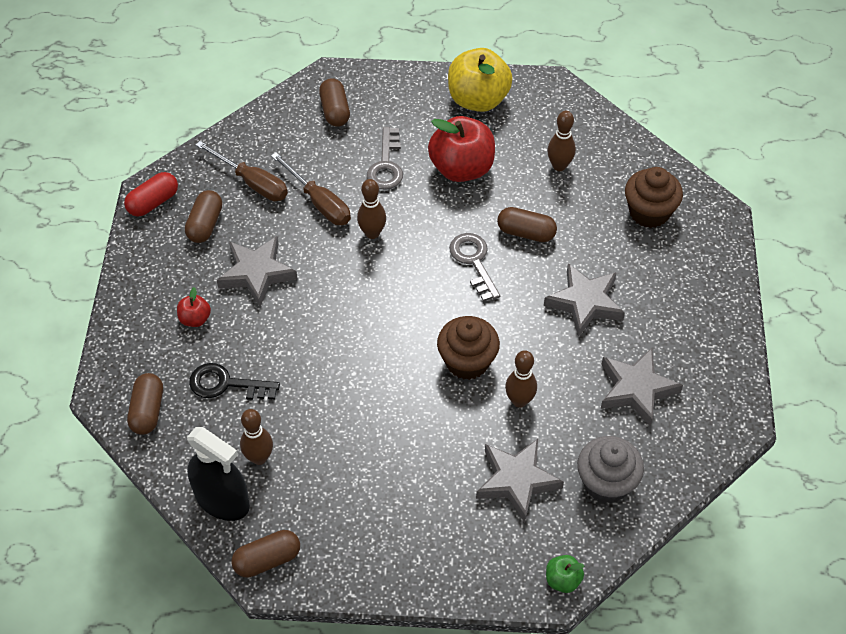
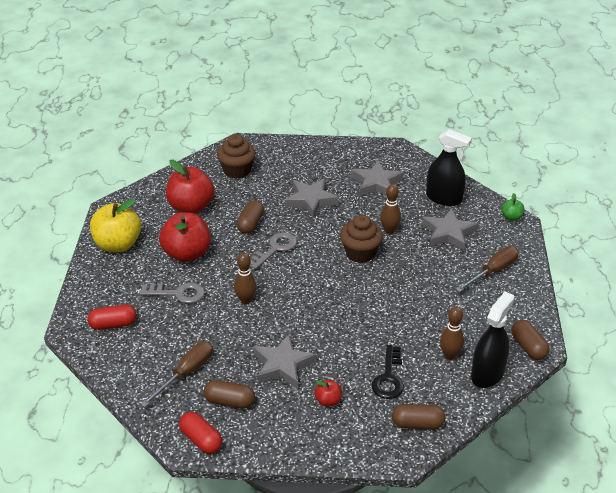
camera: 90 degrees left, 15 degrees down
brown screwdriver [271,152,351,225] -> brown screwdriver moved to [455,246,519,292]
brown capsule [319,78,350,127] -> red capsule [88,305,136,330]
grey key [449,233,500,302] -> grey key turned 150 degrees clockwise [250,232,297,269]
brown bowling pin [547,111,576,171] -> red apple [166,160,215,214]
grey cupcake [577,436,644,503] -> black spray bottle [426,129,472,206]

